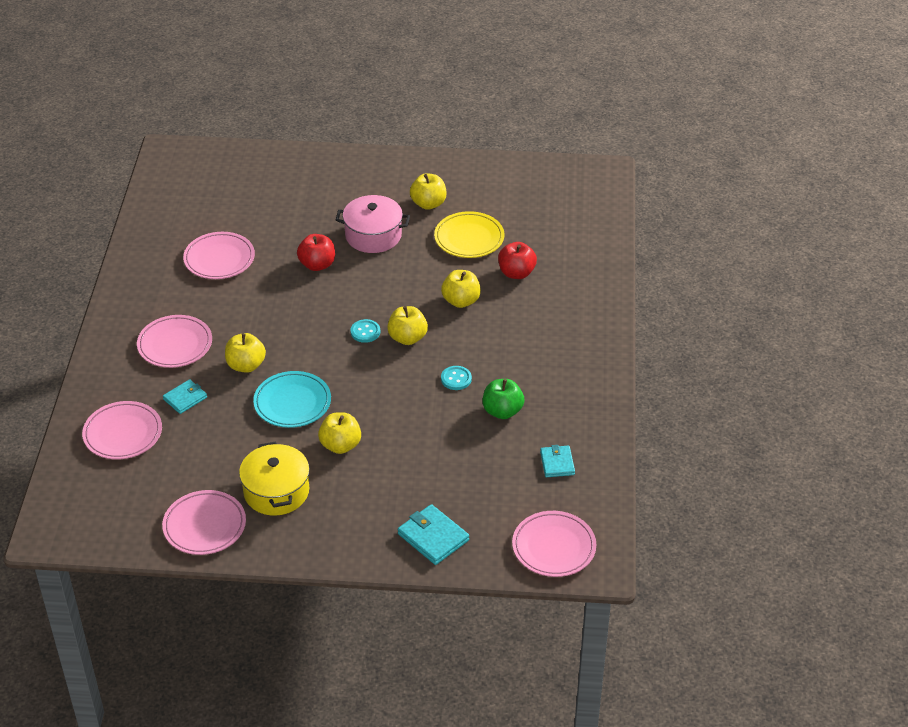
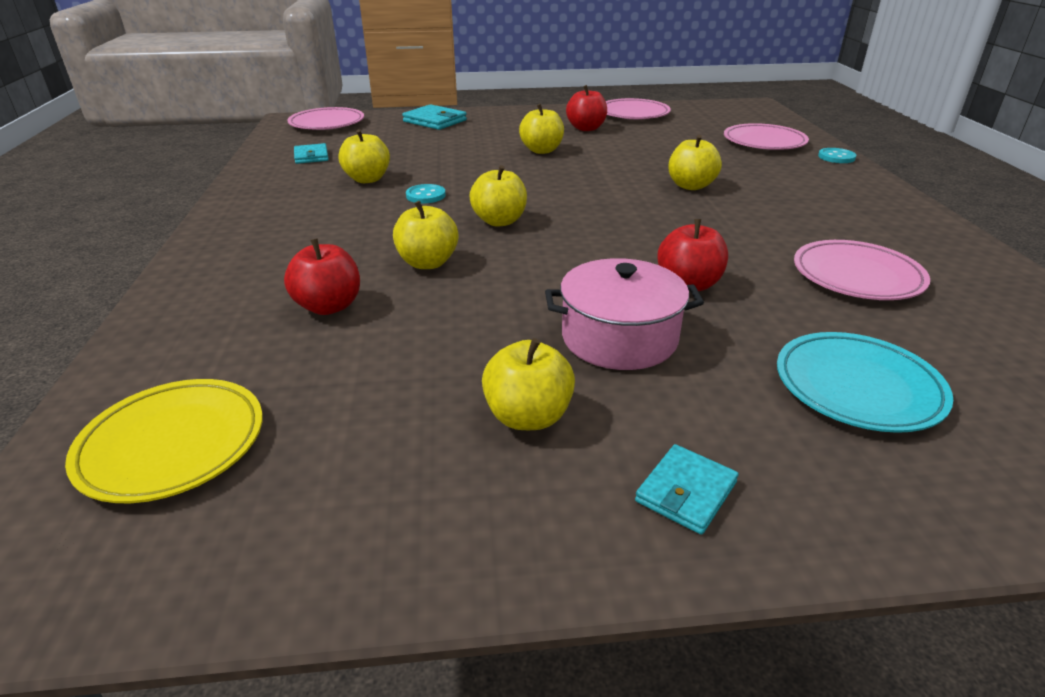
camera: 170 degrees right, 10 degrees down
pink plate [137,315,212,368] -> none
turquoise wallet [163,379,207,414] -> turquoise wallet moved to [635,444,739,535]
yellow pot [239,441,310,516] -> red apple [566,85,607,131]
turquoise plate [253,371,331,428] -> turquoise plate moved to [777,332,953,433]
turquoise button [350,319,380,343] -> turquoise button moved to [818,148,856,163]
yellow plate [434,211,504,258] -> yellow plate moved to [65,379,263,503]
green apple [482,379,524,419] -> yellow apple [338,129,390,183]

